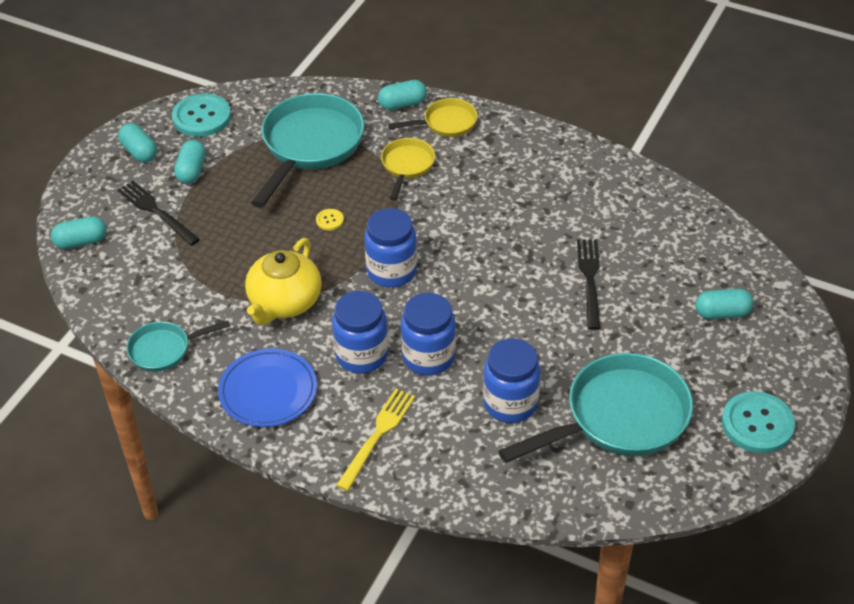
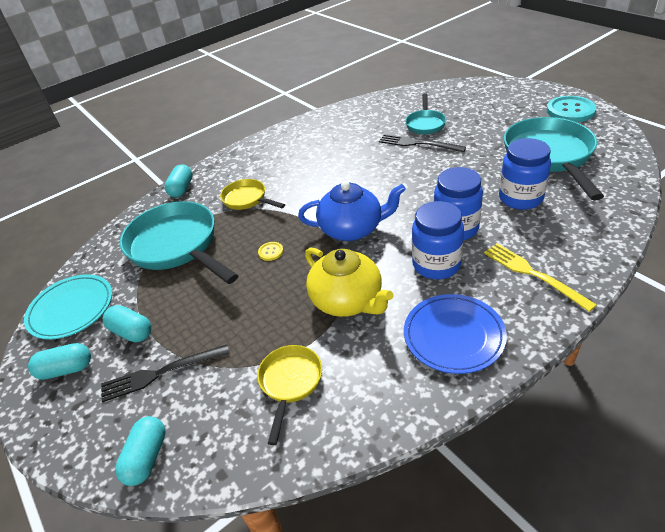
camera: 60 degrees left, 5 degrees down
turquoise pan [126,320,230,372] -> turquoise pan moved to [405,93,446,134]
turquoise button [172,94,231,137] -> turquoise plate [24,274,112,340]
blue jar [364,208,417,288] -> blue teapot [298,181,406,241]
yellow pan [388,98,478,137] -> yellow pan moved to [257,345,322,445]
turquoise capsule [695,289,754,319] -> none

